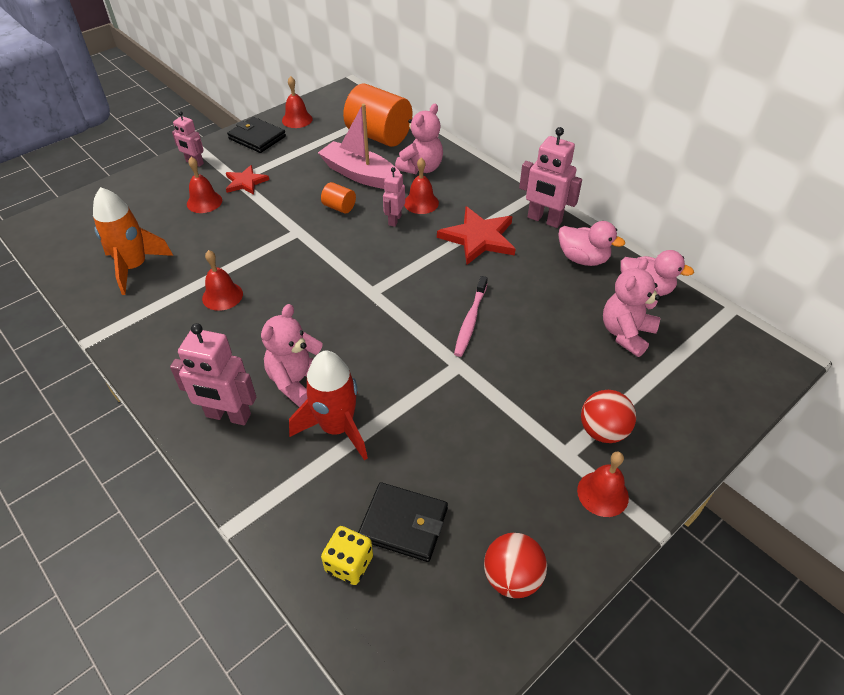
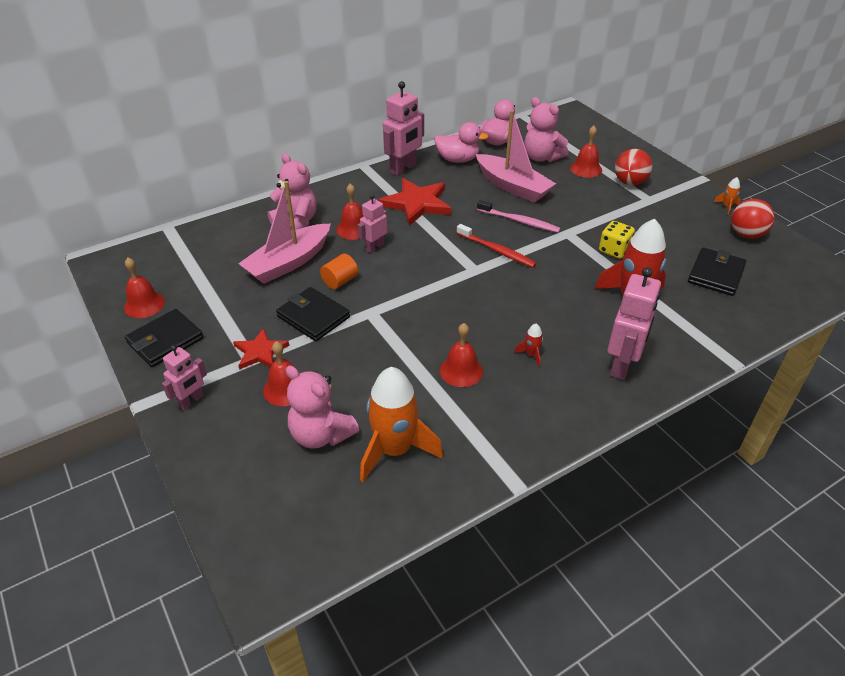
camera: 80 degrees left, 5 degrees down
pink teddy bear [261,304,323,407] -> pink teddy bear moved to [286,366,359,449]
yellow dice [321,526,373,585] -> yellow dice moved to [599,221,635,259]
orange cylinder [343,84,412,147] -> none
pink robot [383,167,405,227] -> pink robot turned 105 degrees clockwise [358,194,387,253]
pink duck [558,221,625,266] -> pink duck turned 60 degrees clockwise [434,122,489,163]
red bell [577,452,629,517] -> red bell moved to [570,126,602,178]
none -> black wallet [276,287,350,341]
none -> red toothbrush [457,224,537,268]
none -> pink boat [476,110,556,203]
none -> red rocket [514,324,543,367]
none -> orange rocket [714,177,740,215]

